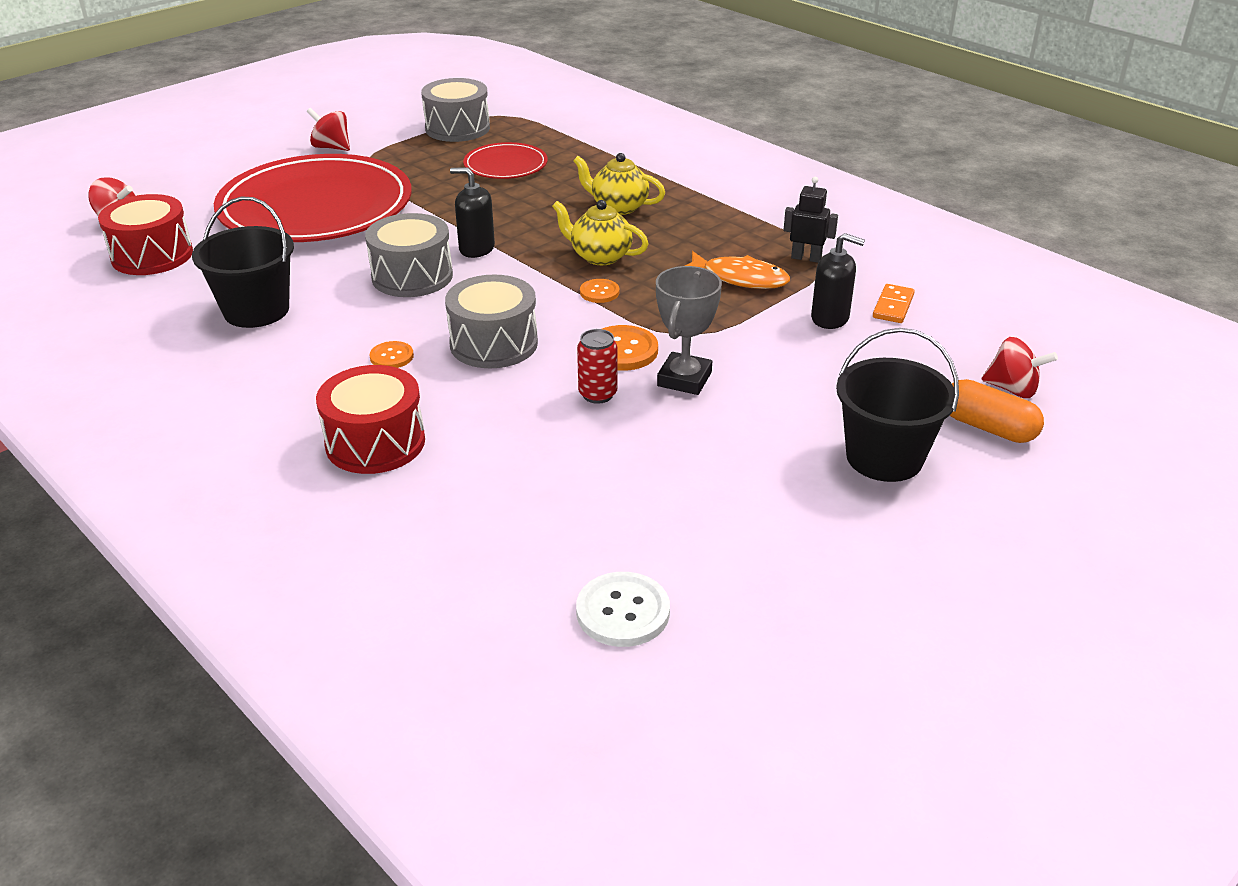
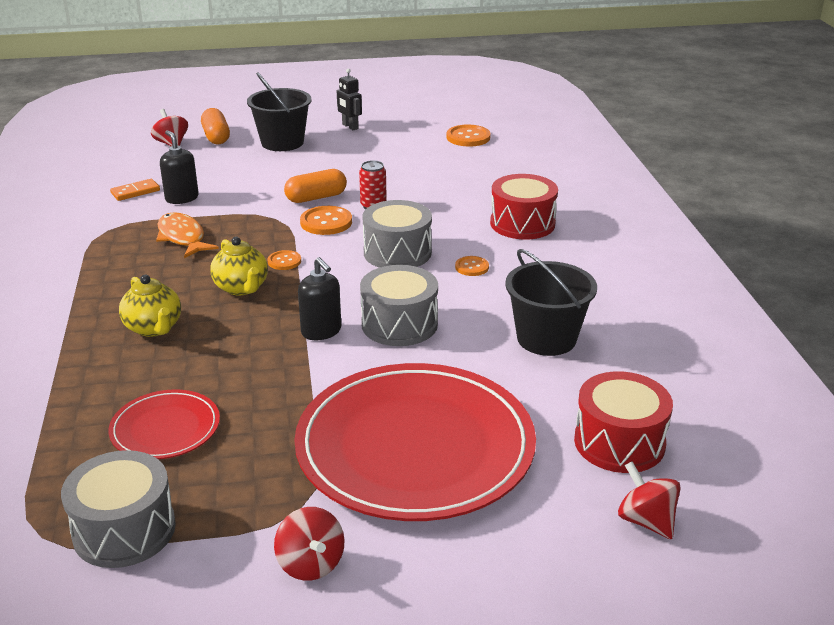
camera: 145 degrees left, 5 degrees down
white button [576,572,670,647] -> orange button [446,125,491,147]
grey trophy [656,266,722,395] -> orange capsule [284,169,347,203]
black robot [783,177,838,263] -> black robot moved to [337,69,362,130]

